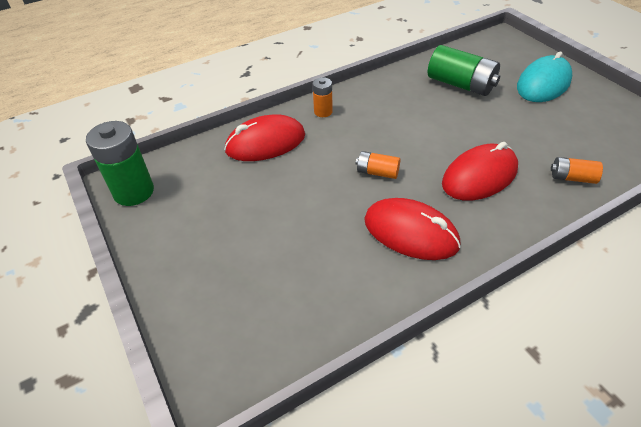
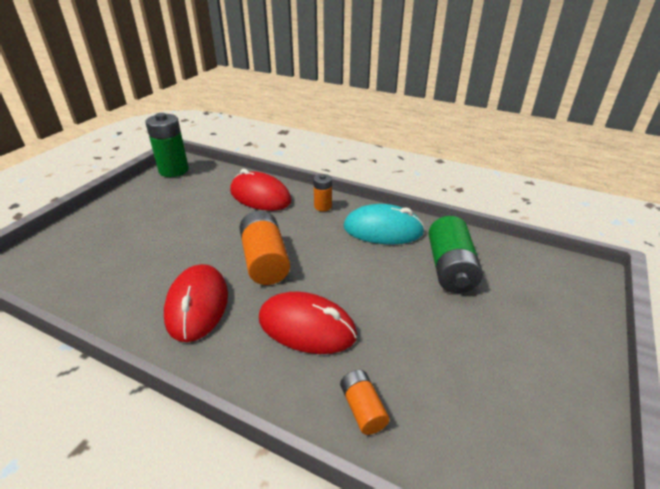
camera: 55 degrees right, 10 degrees down
orange battery [356,151,400,179] -> orange battery [239,211,290,285], size x1.86
turquoise mouse [517,51,572,102] -> turquoise mouse moved to [344,204,425,244]

